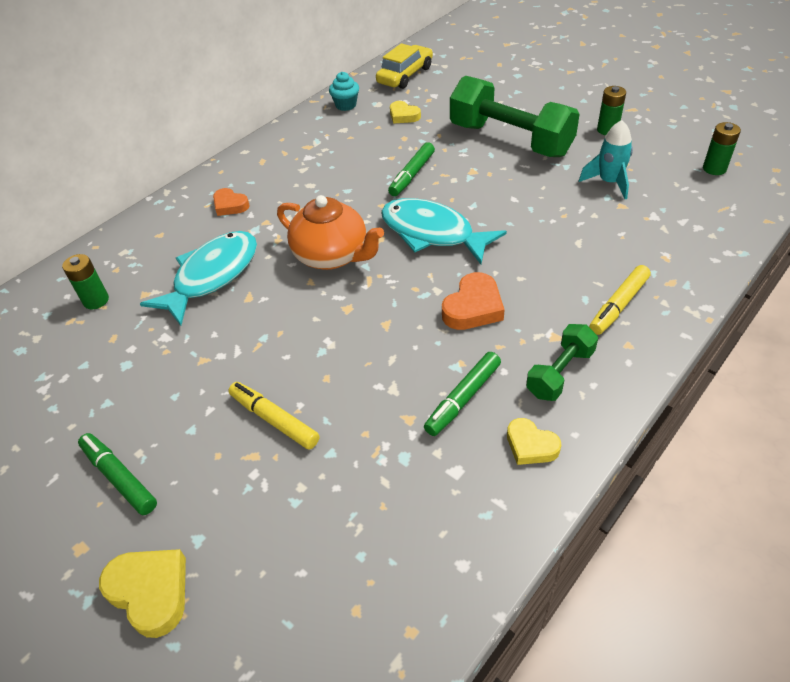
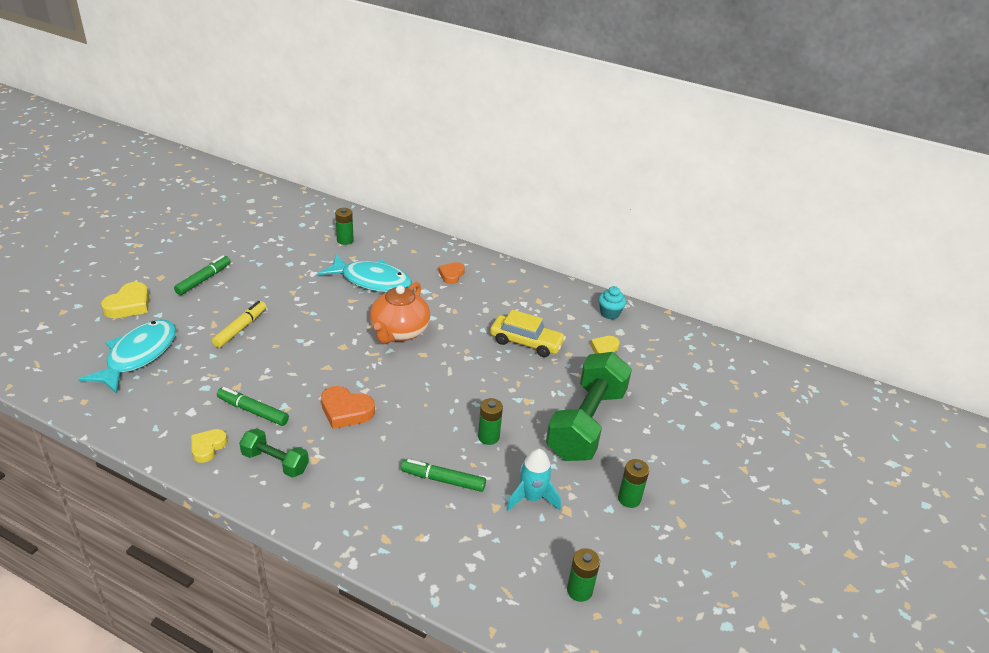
camera: 70 degrees right, 10 degrees down
yellow car [376,43,433,89] -> yellow car moved to [490,309,566,357]
turquoise fish [381,198,507,264] -> turquoise fish moved to [78,319,176,394]
green marker [388,142,435,196] -> green marker moved to [401,459,486,492]
yellow marker [589,265,651,335] -> none
none -> green battery [478,398,503,445]

